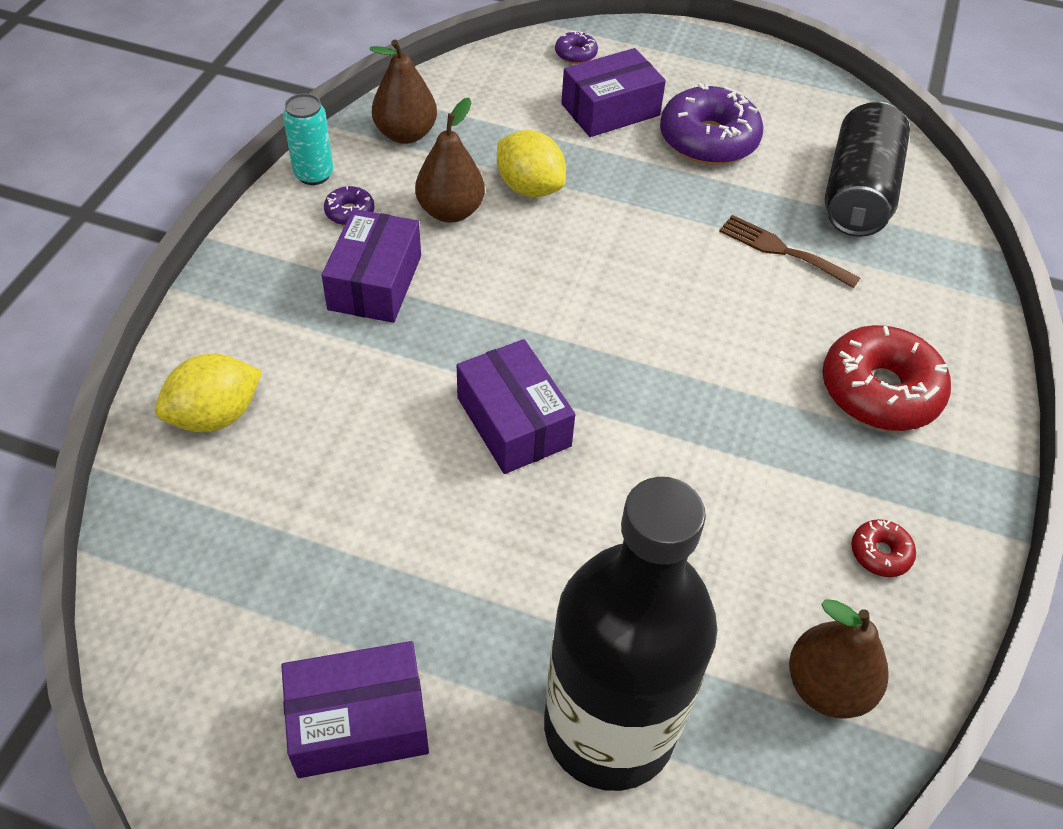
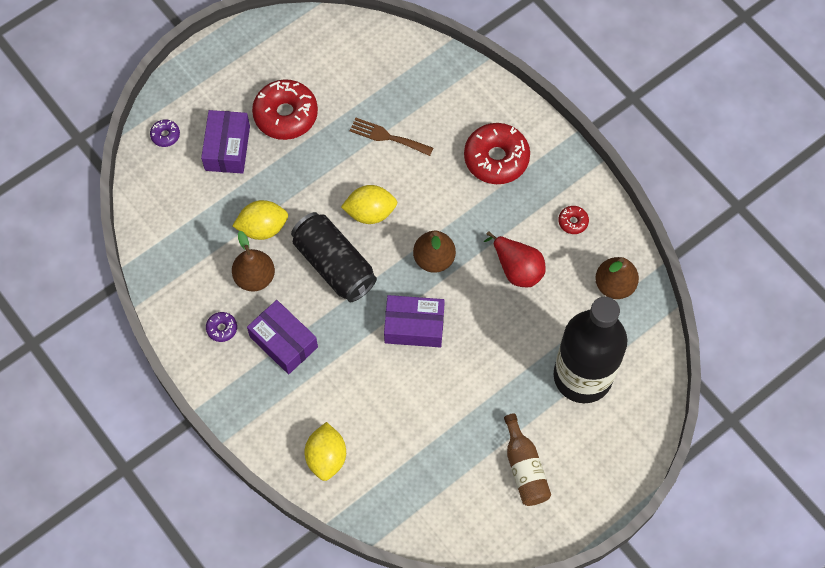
camera: 55 degrees left, 15 degrees up
purple box [281,641,429,778] -> brown bottle [504,413,551,506]
turquoise can [283,93,333,185] -> none
brown pear [370,39,437,144] -> brown pear moved to [413,230,456,273]
purple donut [660,83,764,165] -> red donut [252,79,318,140]
brown fork [719,215,860,288] -> brown fork turned 45 degrees clockwise [350,118,433,156]
black can [825,101,910,237] -> black can moved to [291,212,377,302]
none -> yellow lemon [341,185,397,224]
none -> red pear [484,231,546,287]

